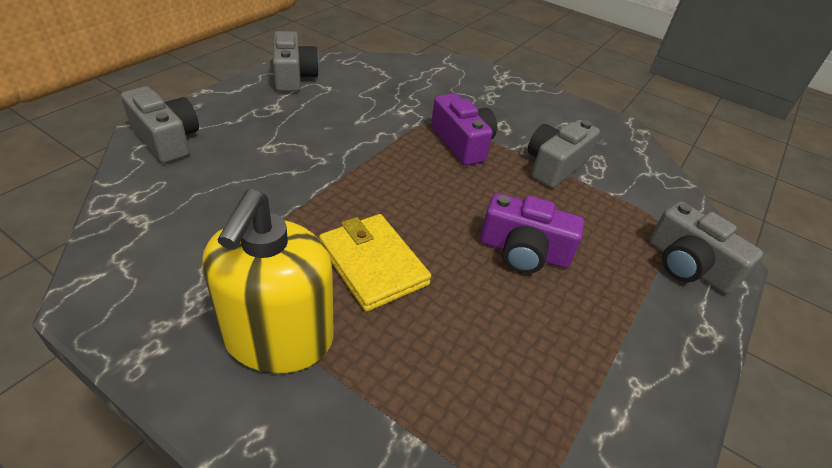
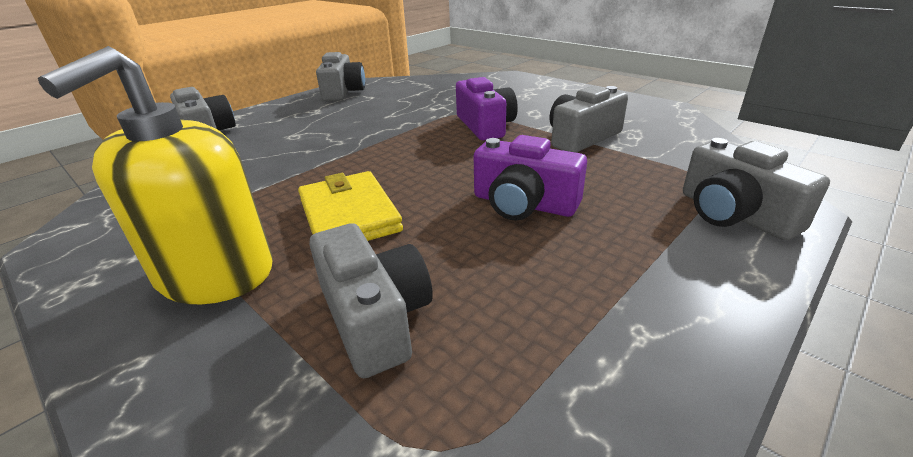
camera: 15 degrees right, 10 degrees down
none -> grey camera [309,223,433,378]

